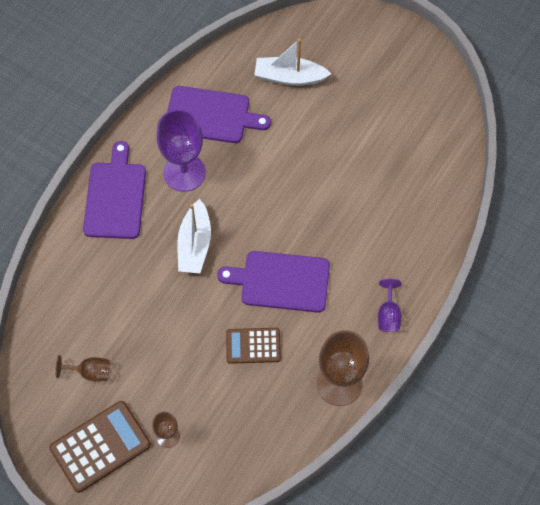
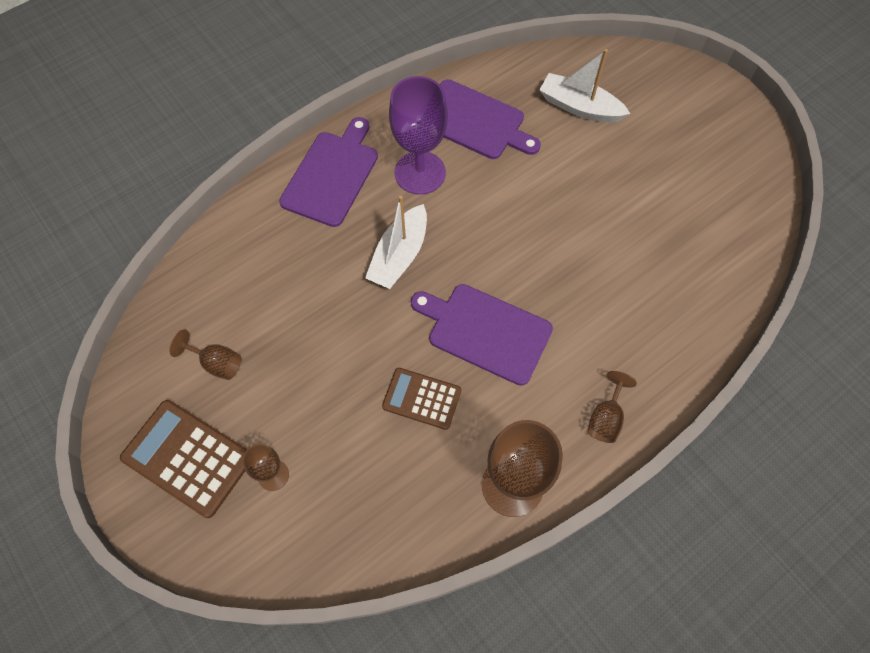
camera: 20 degrees right, 0 degrees up
brown calculator [49,401,151,493] -> brown calculator turned 135 degrees counterclockwise [120,400,248,518]
purple goblet [378,279,402,332] -> brown goblet [588,371,637,443]

